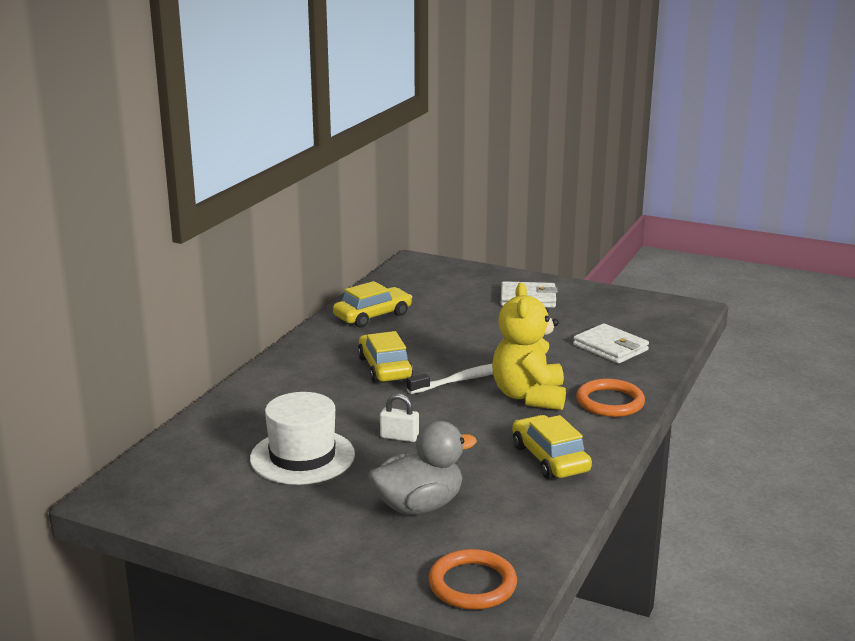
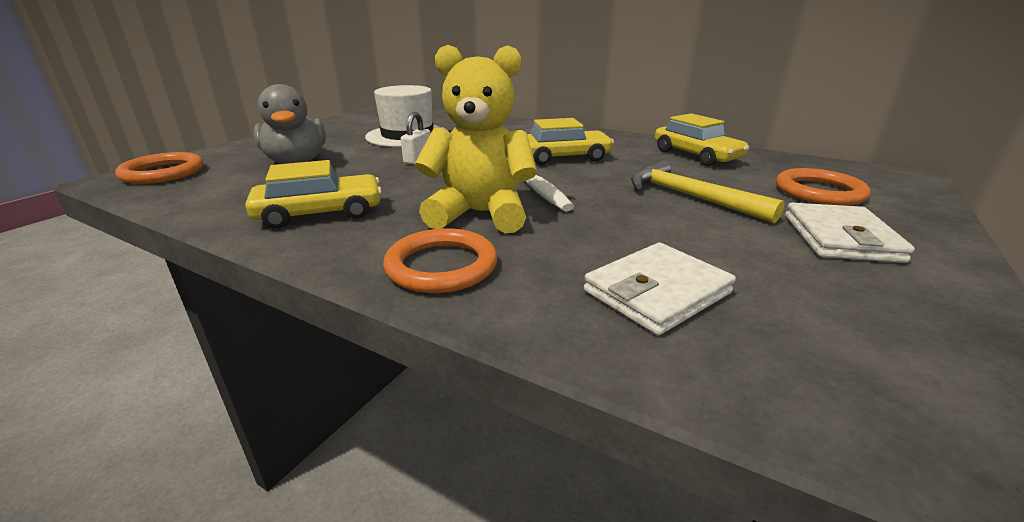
camera: 95 degrees right, 5 degrees up
none -> yellow hammer [631,159,785,223]
none -> orange ring [776,168,871,206]

